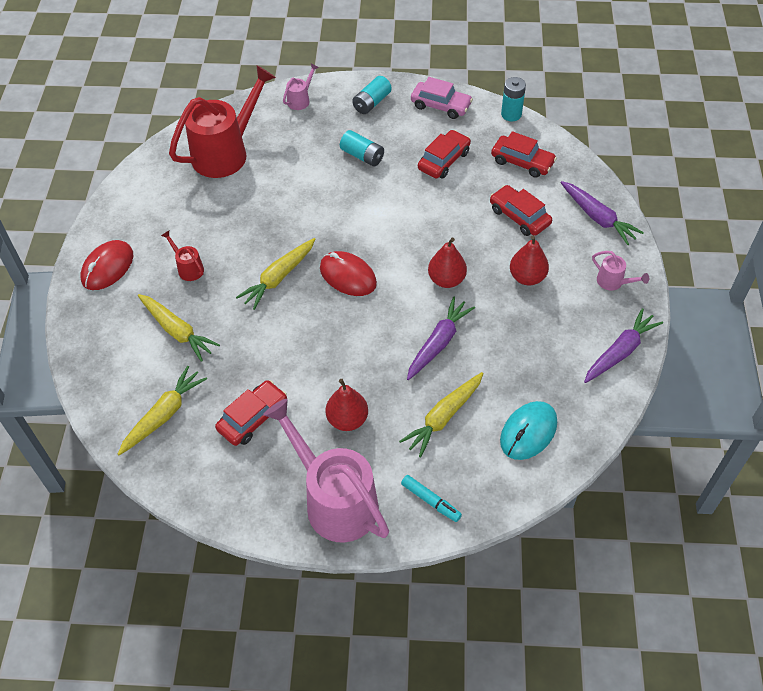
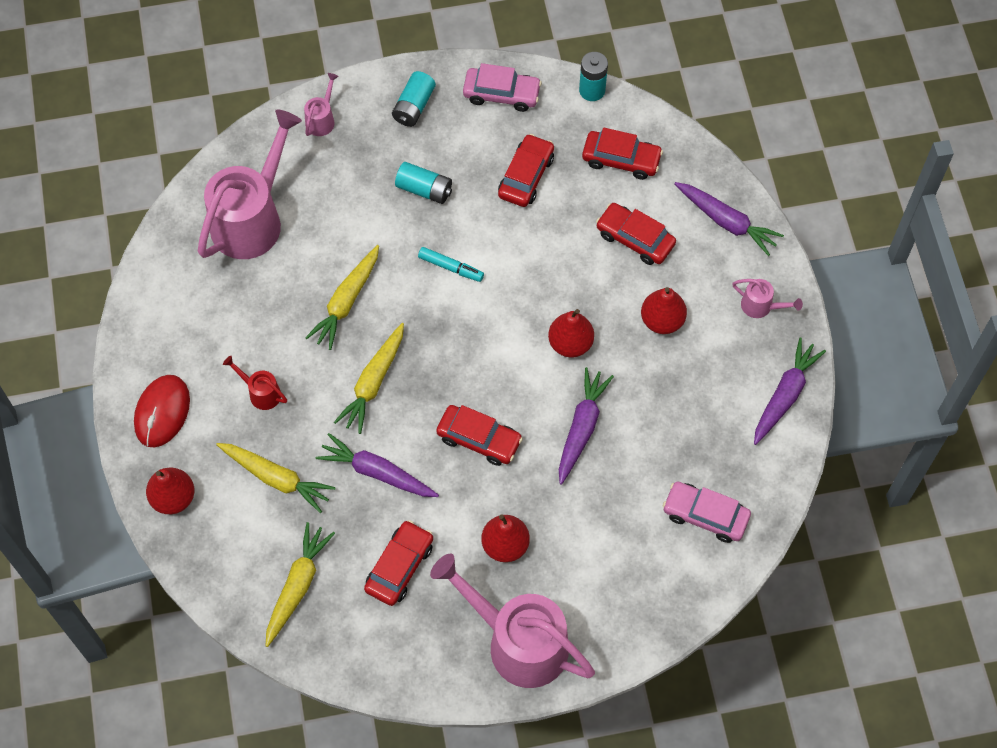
camera: 15 degrees left, 10 degrees up
red watering can [169,65,276,178] -> pink watering can [198,109,302,259]
red mouse [320,251,377,296] -> none
yellow carrot [399,372,484,458] -> yellow carrot moved to [305,245,379,350]
turquoise marker [401,475,462,522] -> turquoise marker moved to [418,247,484,282]
turquoise mouse [500,401,557,460] -> pink car [663,482,751,543]
none -> red pear [146,468,194,514]
none -> purple carrot [316,433,439,497]
none -> red car [436,405,523,466]

